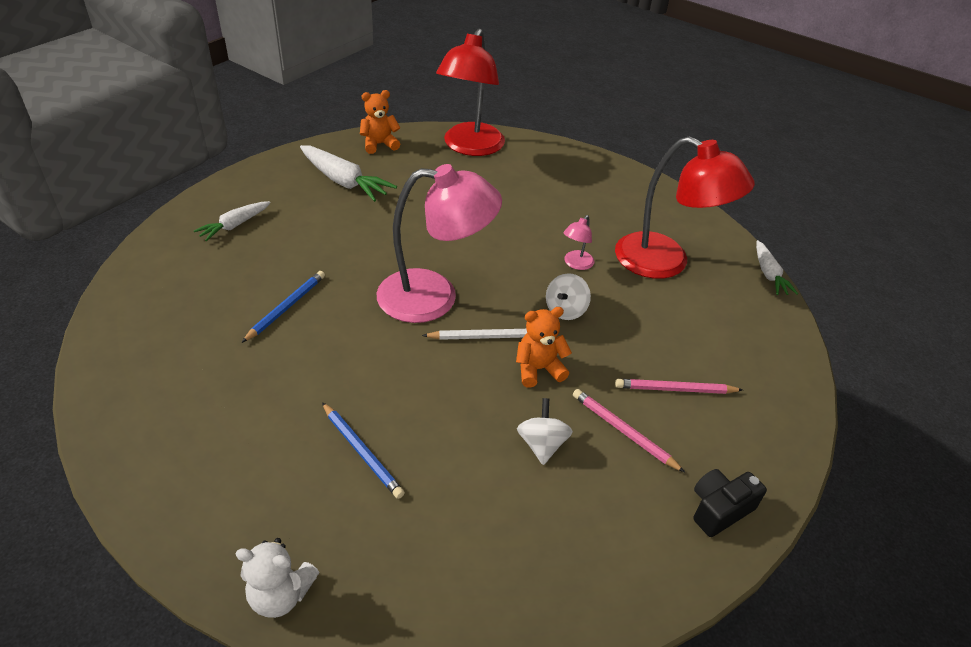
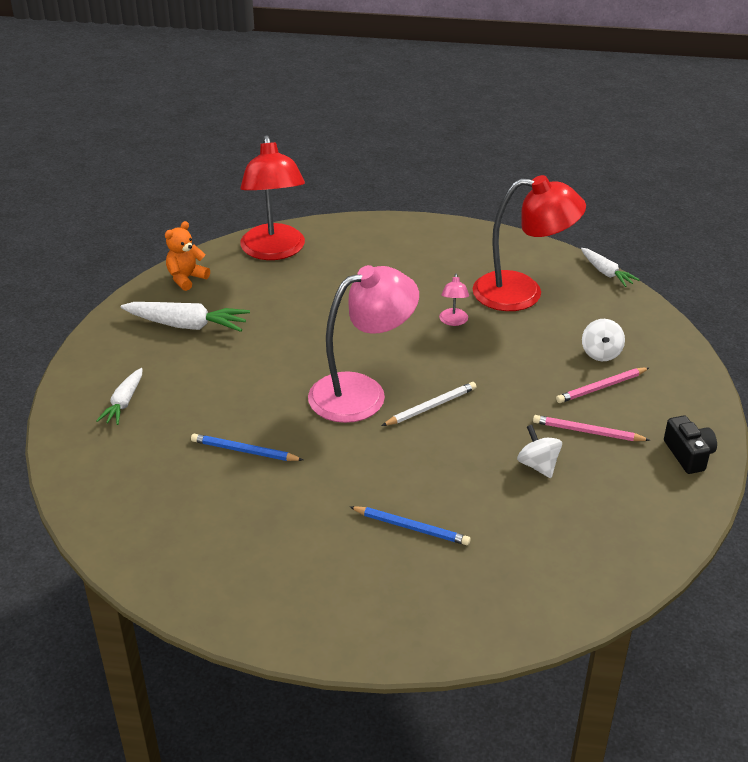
camera: 25 degrees left, 5 degrees down
white teddy bear [236,538,319,618] -> none
blue pencil [242,271,325,343] -> blue pencil turned 75 degrees counterclockwise [191,434,303,461]
orange teddy bear [516,307,572,388] -> none
white spinning top [546,273,591,320] -> white spinning top moved to [582,319,625,361]
black camera [693,469,767,537] -> black camera turned 135 degrees clockwise [664,416,717,474]

